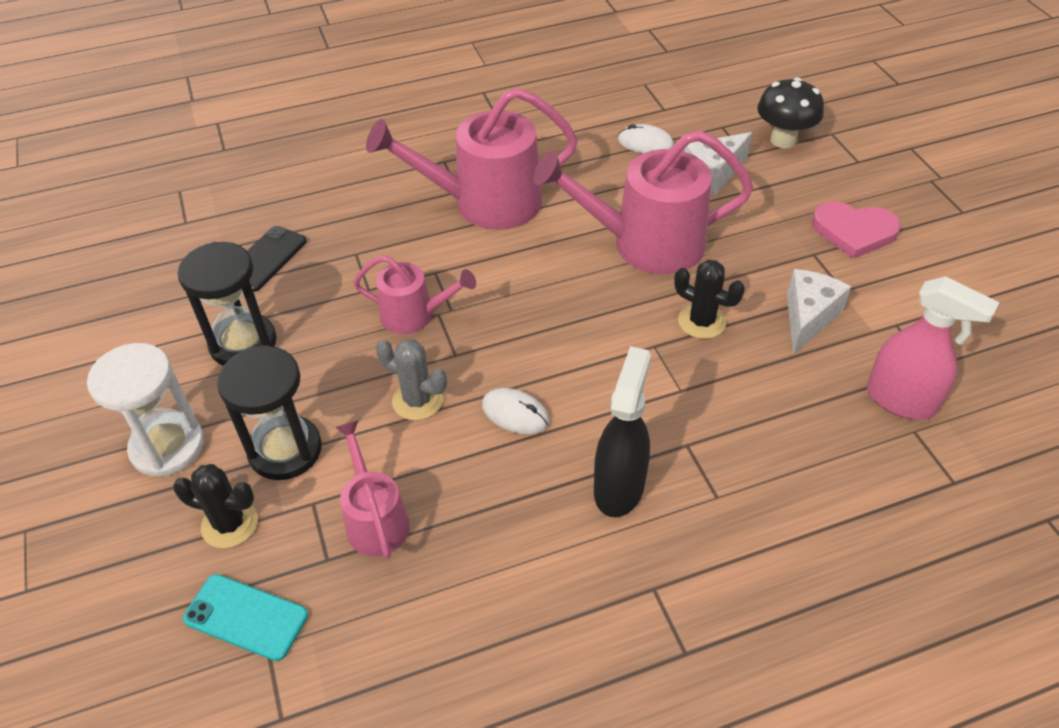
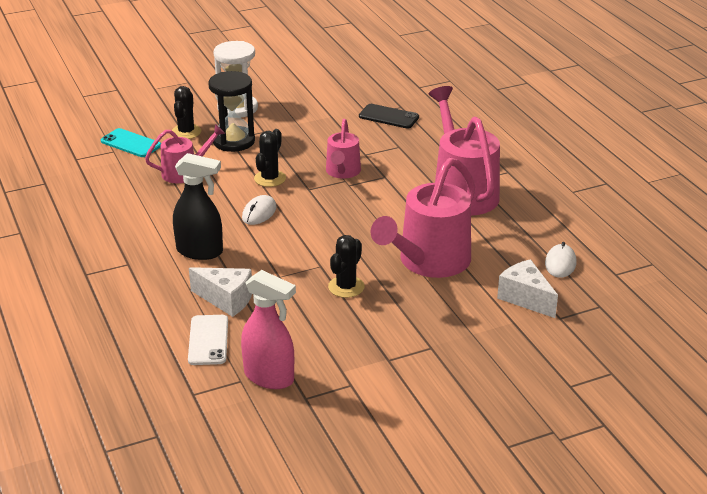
camera: 85 degrees right, 15 degrees down
black hourglass [178,242,277,366] -> none
turquoise phone [183,574,308,661] -> turquoise phone turned 75 degrees counterclockwise [101,128,161,157]
grey cactus [376,339,447,420] -> black cactus [254,129,286,187]
pink watering can [533,130,753,274] -> pink watering can turned 135 degrees counterclockwise [371,158,475,278]
black mushroom [757,77,824,148] -> none
white cheese [787,269,851,355] -> white cheese moved to [189,267,252,317]
pink heart [812,201,901,259] -> none
pink spray bottle [867,276,1000,420] -> pink spray bottle turned 90 degrees counterclockwise [241,270,296,389]
none -> white phone [188,315,228,365]

